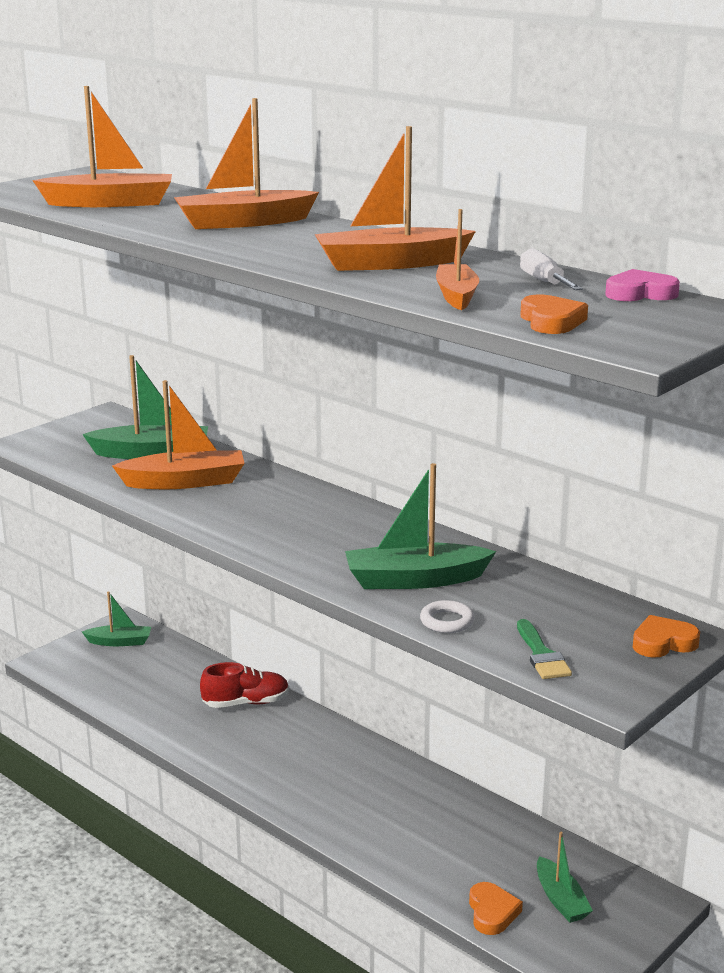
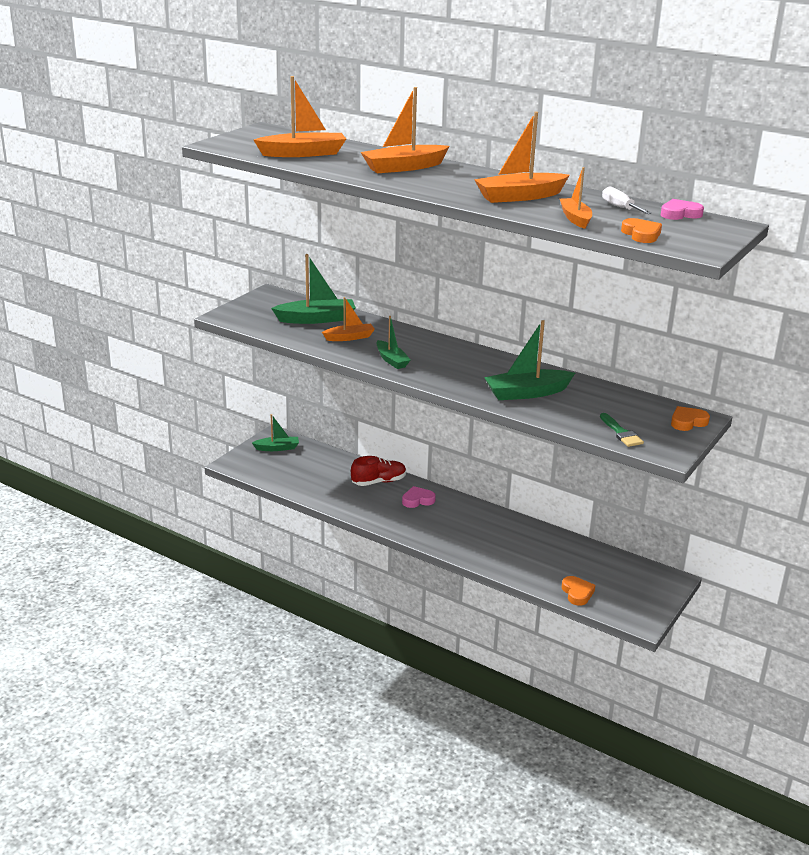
camera: 10 degrees left, 5 degrees up
orange boat [112,380,245,489] -> orange boat [322,297,375,341], size x0.62
white ring [420,600,474,633] -> none
green boat [537,832,593,923] -> green boat moved to [376,316,410,369]
none -> pink heart [402,486,436,508]

